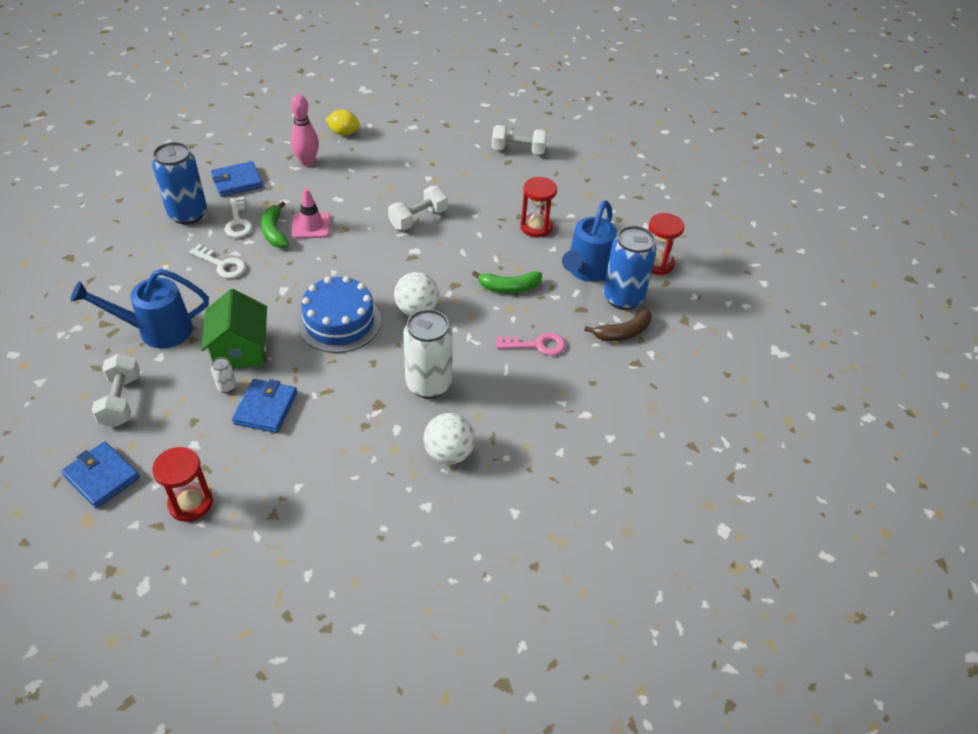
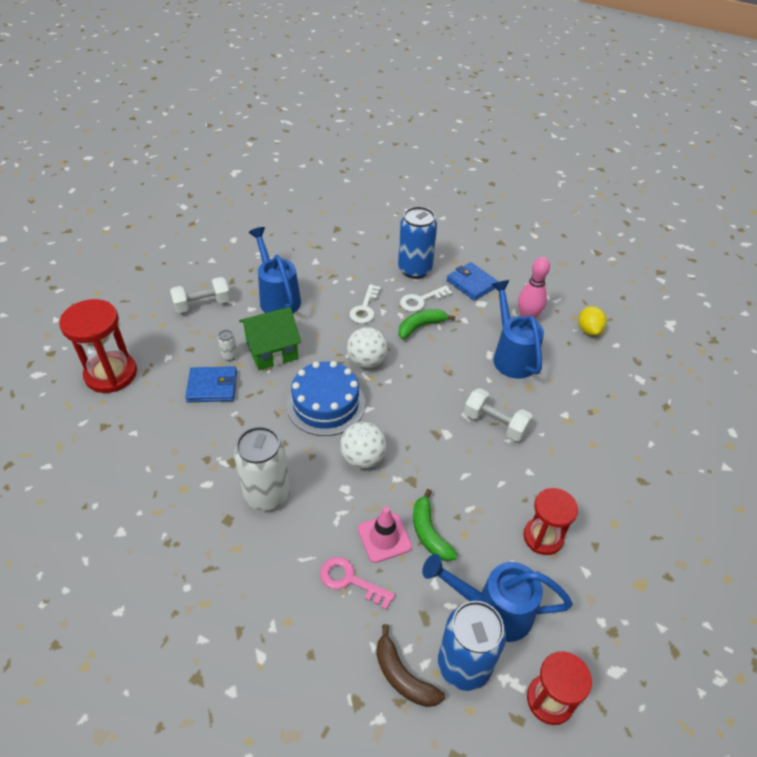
camera: 75 degrees right, 0 degrees up
blue wallet [61,441,140,509] -> none
red hourglass [152,447,213,522] -> red hourglass [59,299,137,393], size x1.52
pink traffic cone [292,188,330,238] -> pink traffic cone moved to [358,507,412,563]
white ball [424,413,475,465] -> white ball moved to [347,327,388,368]
white dumbbell [492,125,547,155] -> none
pink key [496,333,566,356] -> pink key turned 135 degrees clockwise [320,557,395,610]
none -> blue watering can [491,280,544,379]

